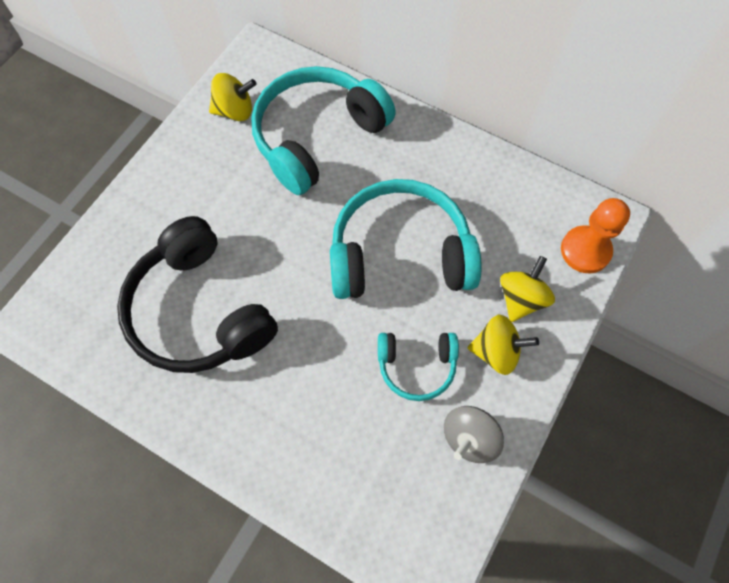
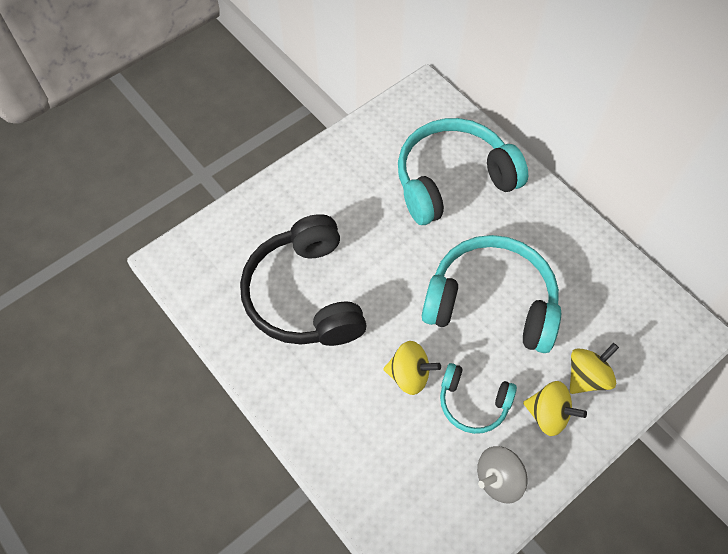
camera: 20 degrees right, 5 degrees down
yellow spinning top [209,73,256,121] -> yellow spinning top moved to [384,341,441,395]
orange pawn [561,198,630,273] -> none

